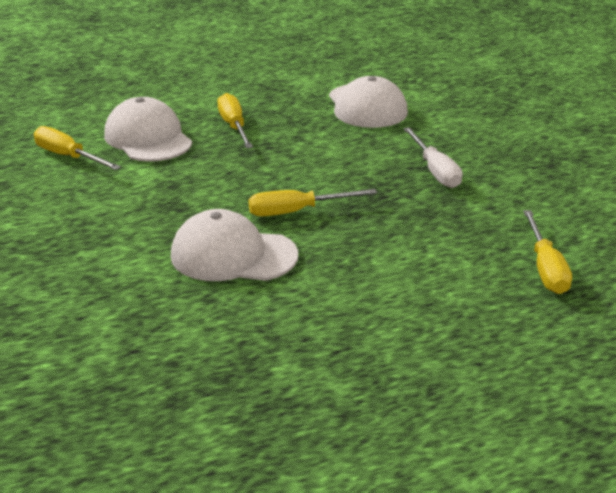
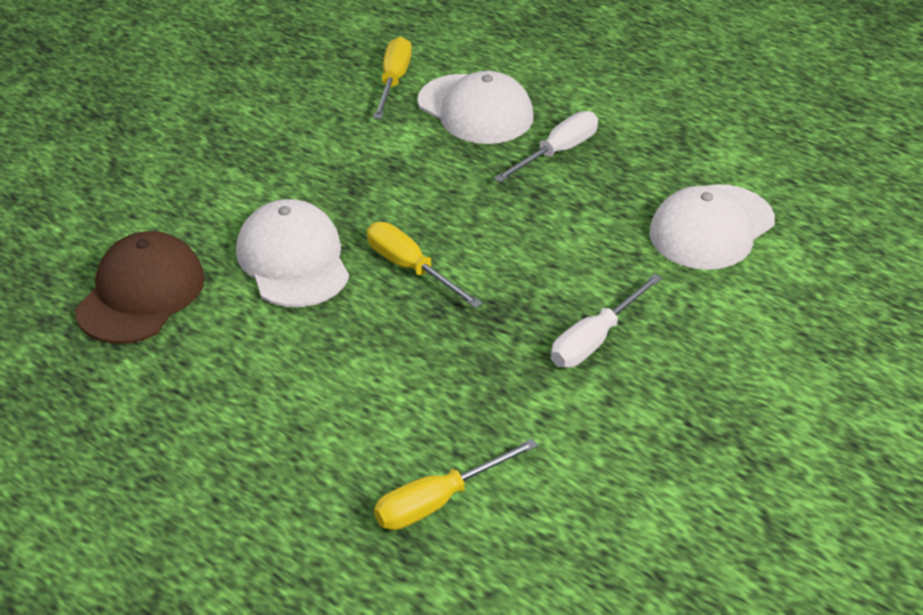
camera: 60 degrees right, 10 degrees up
white cap [104,97,192,162] -> white cap turned 105 degrees clockwise [418,71,534,144]
yellow screwdriver [217,93,253,148] -> white screwdriver [494,111,598,182]
none -> brown cap [75,231,205,344]

